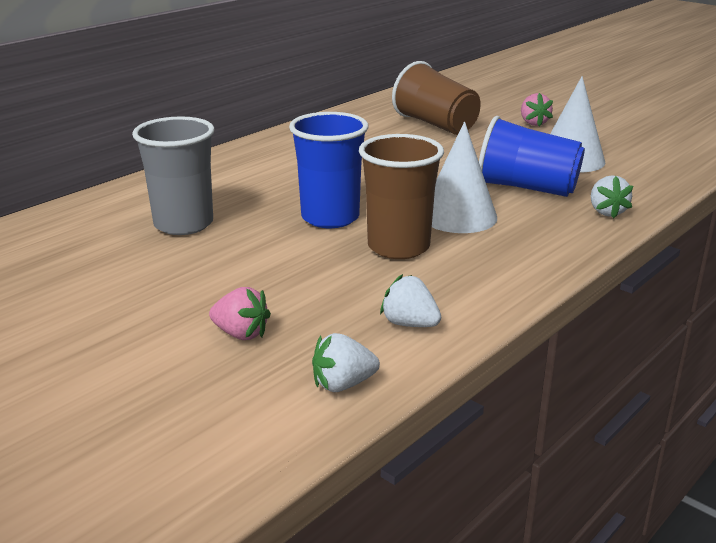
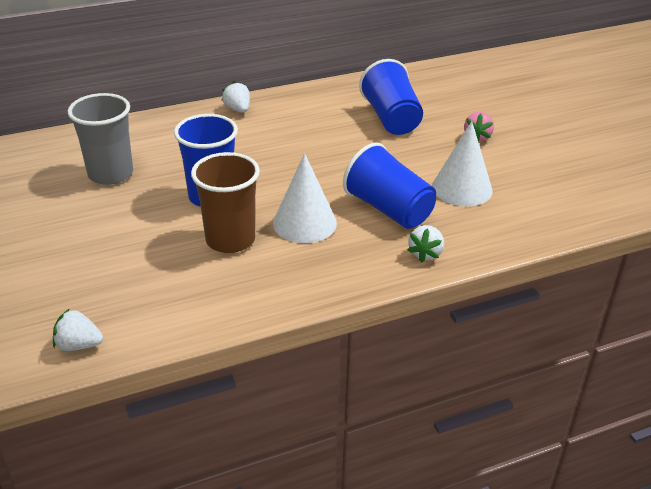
camera: 25 degrees right, 10 degrees up
pink strawberry [209,287,271,340] -> none
white strawberry [380,274,441,327] -> white strawberry moved to [221,81,250,113]
brown cup [392,61,480,135] -> blue cup [359,59,423,135]

